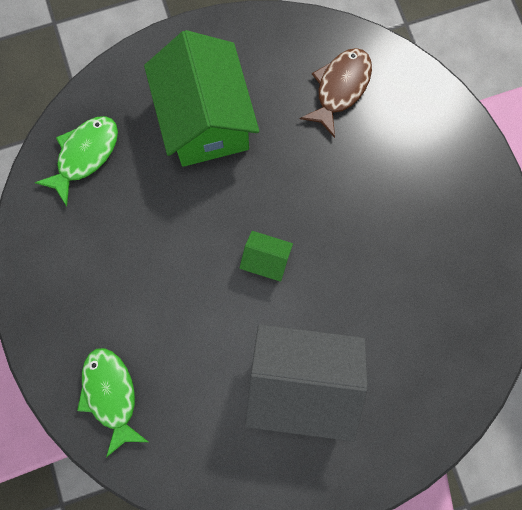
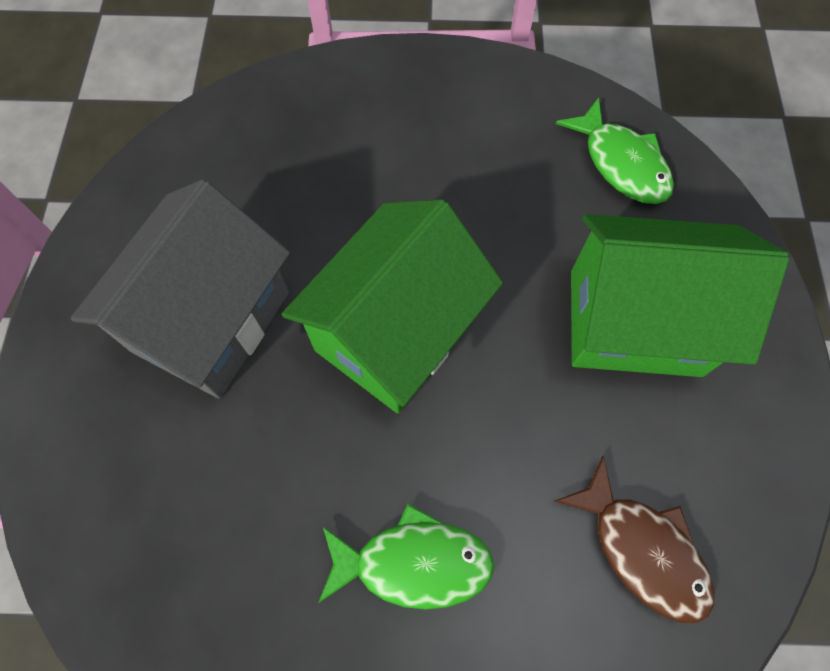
camera: 110 degrees right, 10 degrees down
green fish [77,348,148,458] -> green fish moved to [318,504,494,610]
green house [239,231,293,282] -> green house [282,199,503,413], size x2.29

